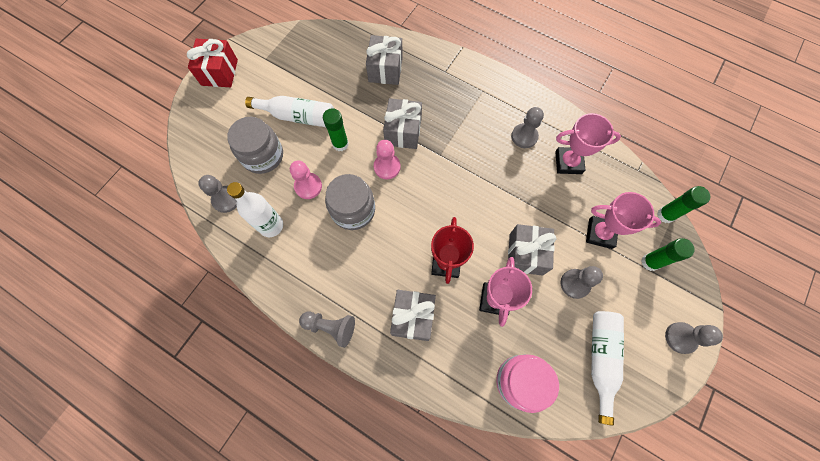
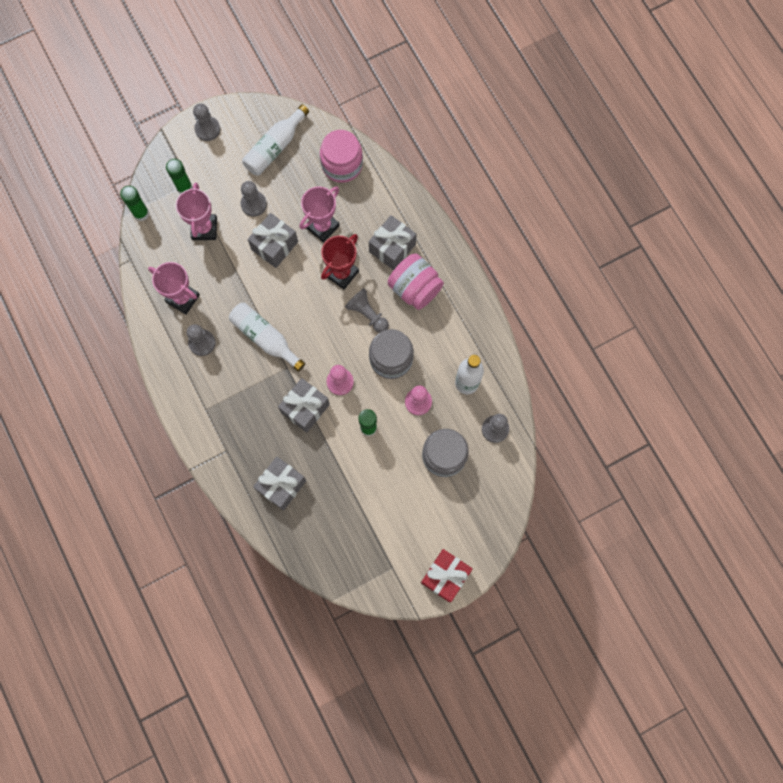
camera: 150 degrees left, 5 degrees up
white bottle [245,96,334,127] -> white bottle moved to [229,303,305,372]
grey pawn [299,311,355,348] -> grey pawn moved to [345,288,389,333]
pink trophy [586,192,661,249] -> pink trophy turned 45 degrees clockwise [176,183,217,240]
none -> pink jar [388,254,444,310]

